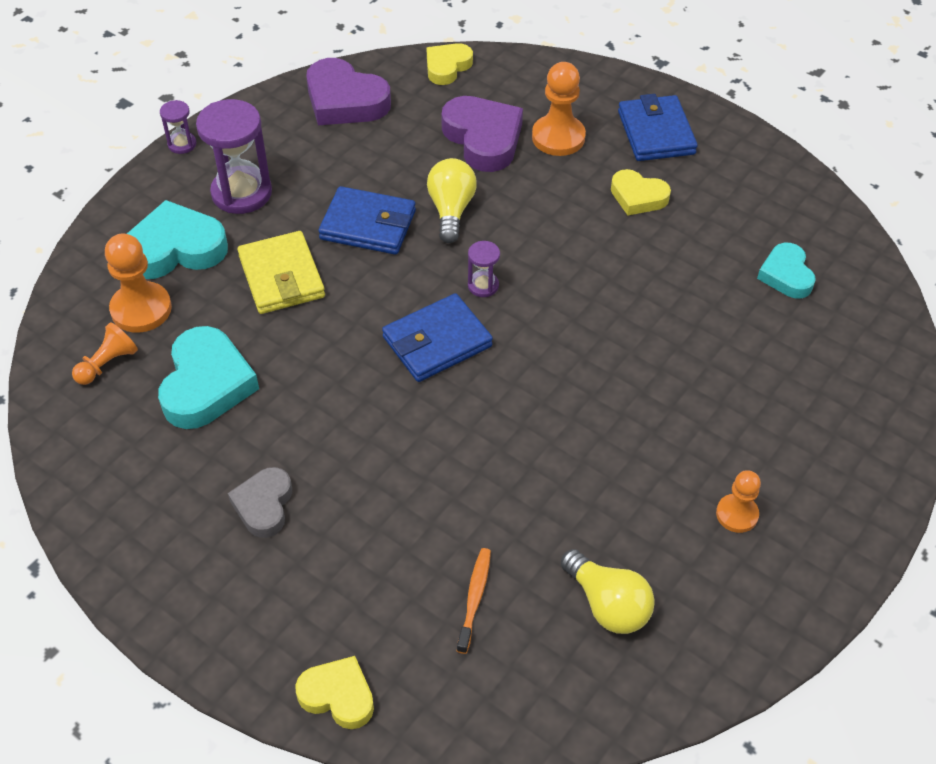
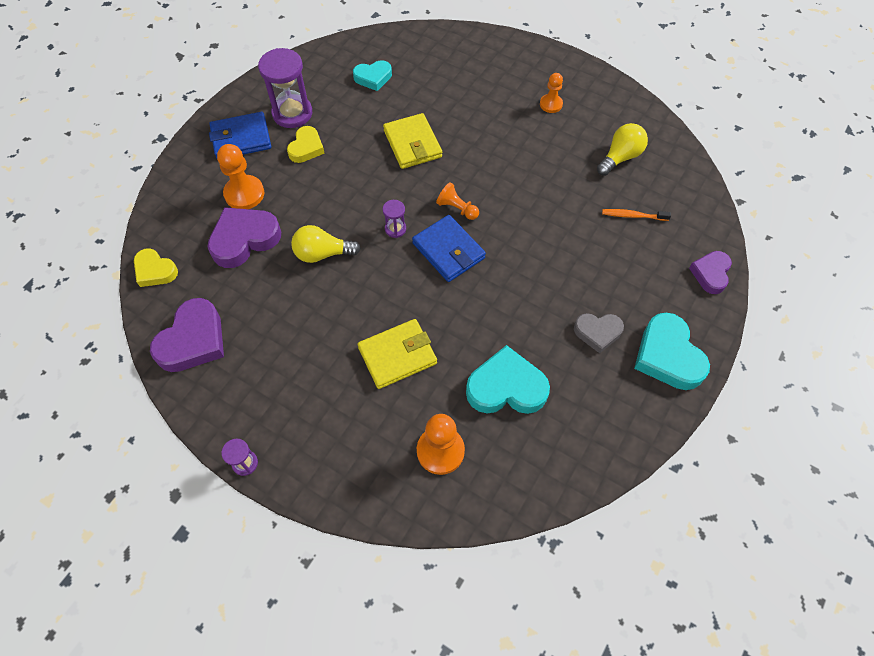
camera: 95 degrees left, 10 degrees up
orange pawn [72,322,138,385] -> orange pawn moved to [436,182,479,220]
turquoise heart [127,200,228,279] -> turquoise heart moved to [634,313,710,390]
purple hourglass [196,99,272,214] -> purple hourglass moved to [258,48,312,128]
yellow heart [295,656,374,729] -> purple heart [689,251,732,294]
blue wallet [318,186,416,255] -> none
none -> yellow wallet [383,113,442,169]

